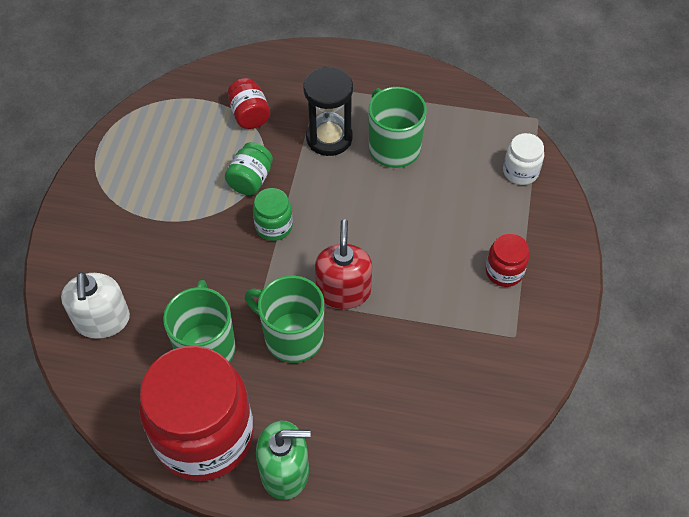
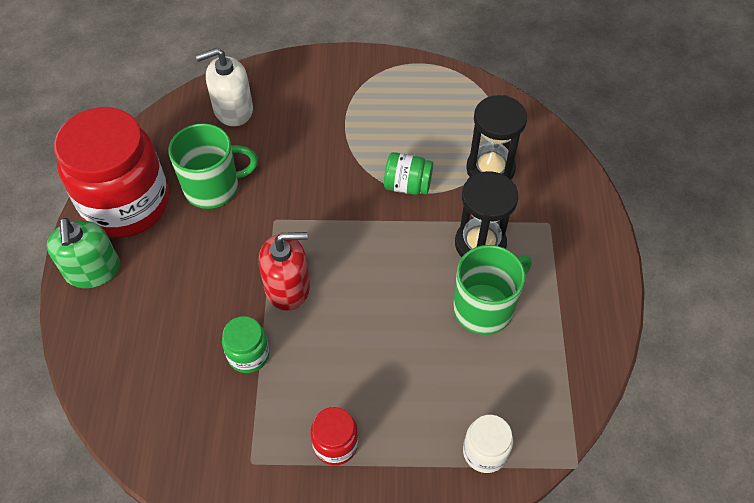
camera: 80 degrees right, 0 degrees up
red jar [228,78,270,129] -> black hourglass [466,95,527,180]
green mug [245,275,324,363] -> none
green jar [253,188,293,241] -> green jar moved to [222,316,270,373]

